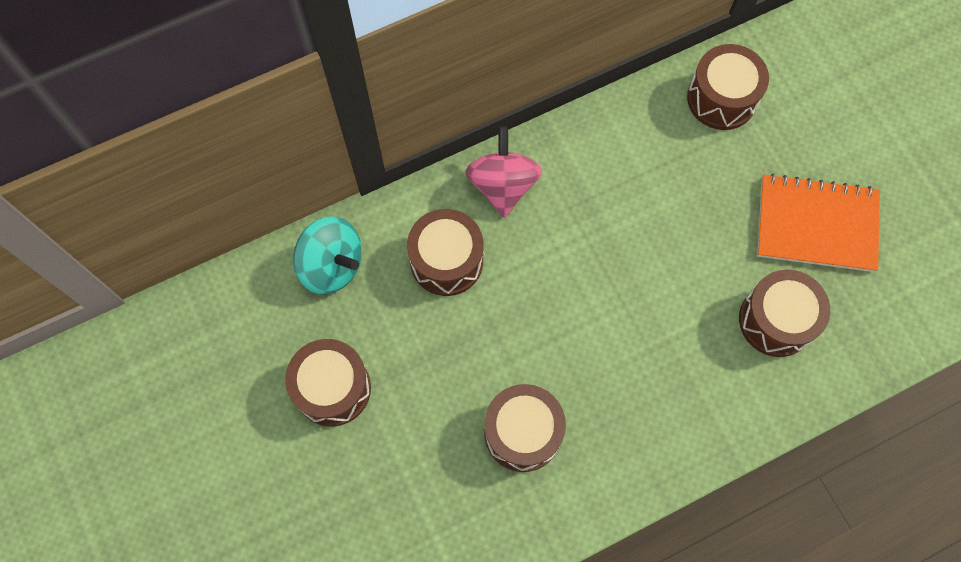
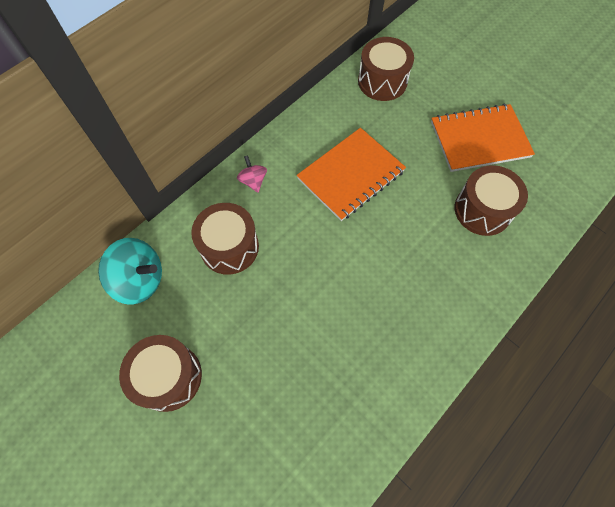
camera: 20 degrees left, 5 degrees down
pink spinning top [465,127,542,218] -> pink spinning top [237,155,267,193], size x0.54
brown drum [484,384,566,472] -> none
none -> orange notebook [297,128,406,221]

